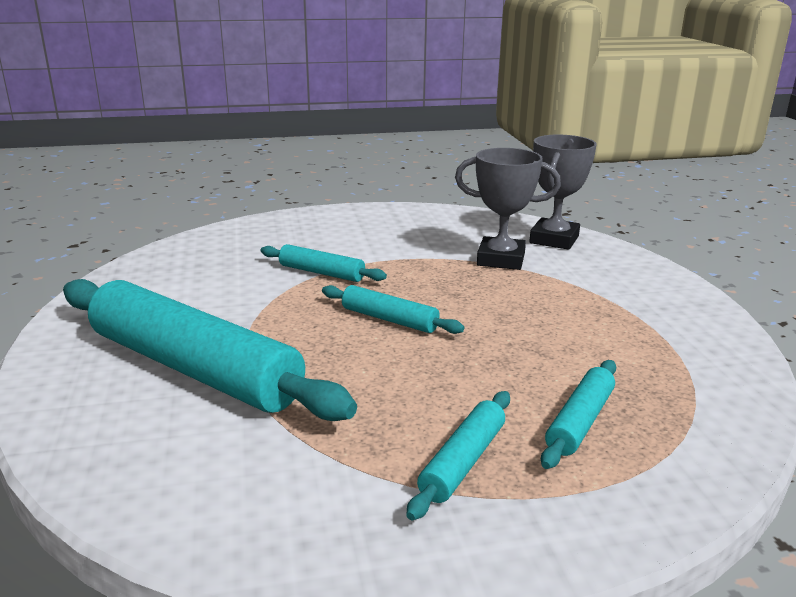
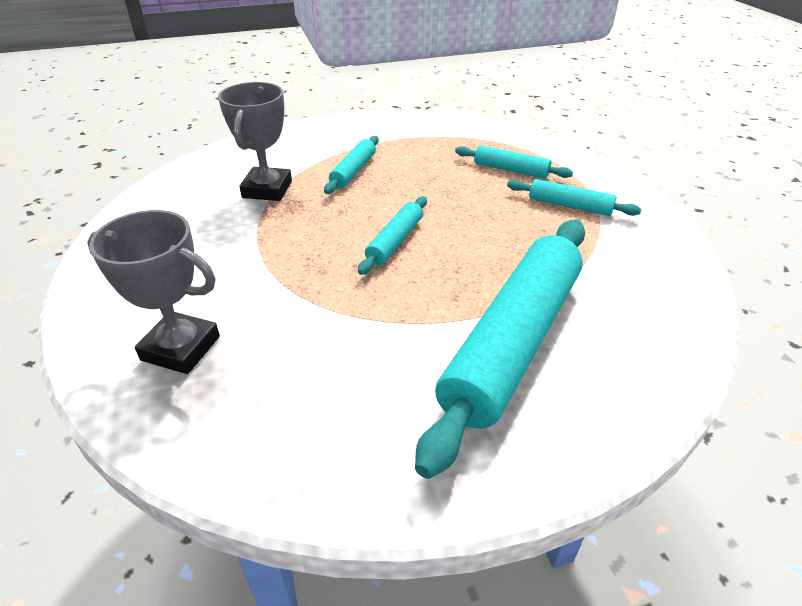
camera: 95 degrees left, 15 degrees up
turquoise rolling pin [260,244,387,282] -> turquoise rolling pin moved to [324,136,379,194]
grey trophy [529,134,597,250] -> grey trophy moved to [87,210,220,374]

